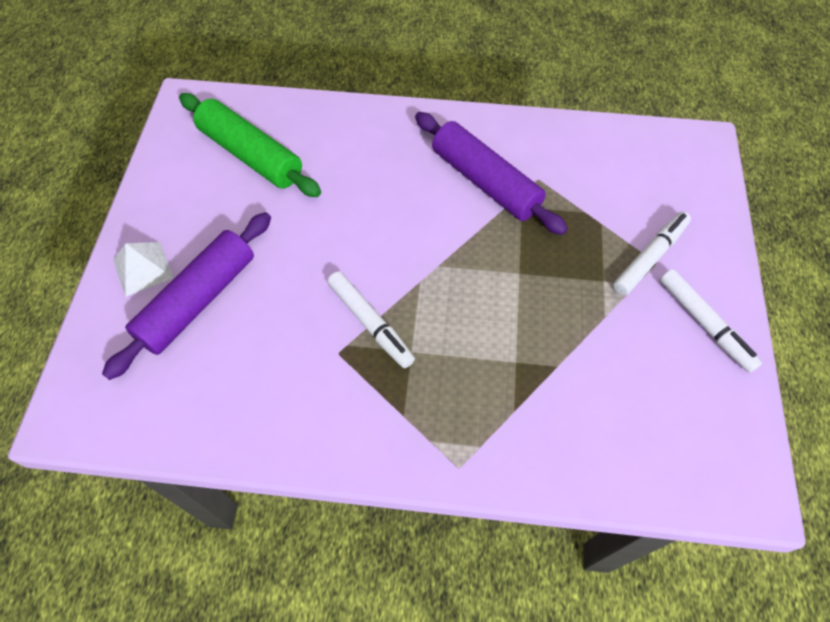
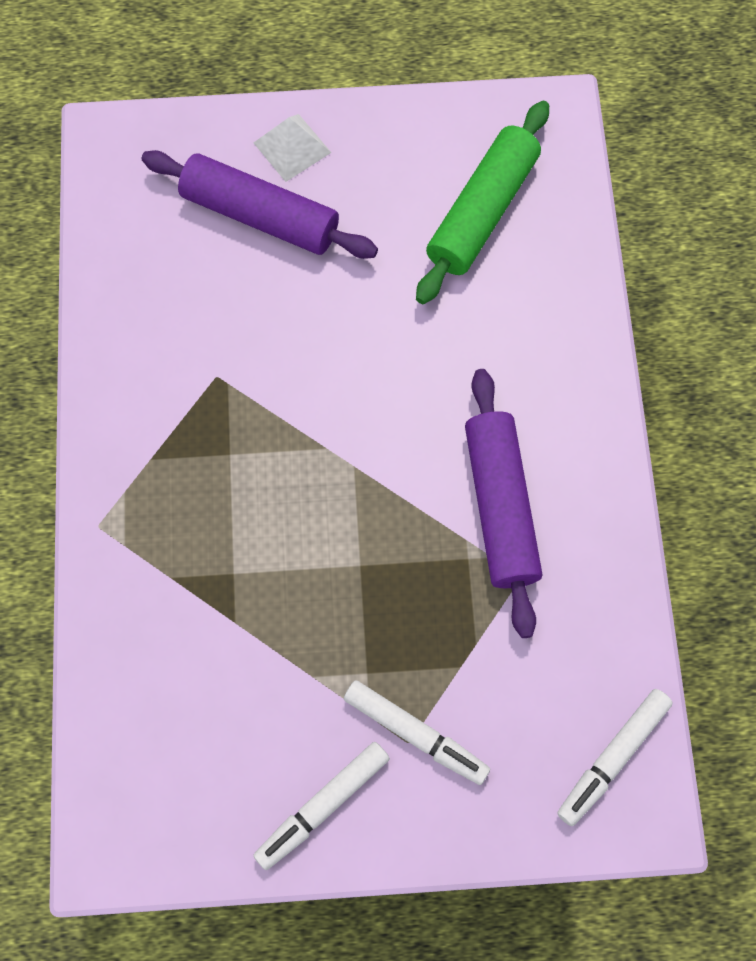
camera: 80 degrees right, 10 degrees up
white marker [327,271,415,368] -> white marker moved to [557,689,673,826]
purple rolling pin [415,112,568,235] -> purple rolling pin turned 45 degrees counterclockwise [465,369,542,638]

